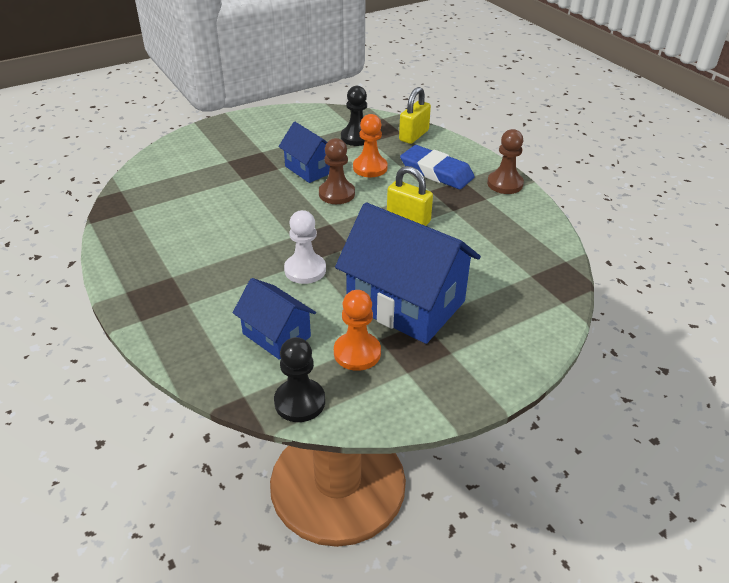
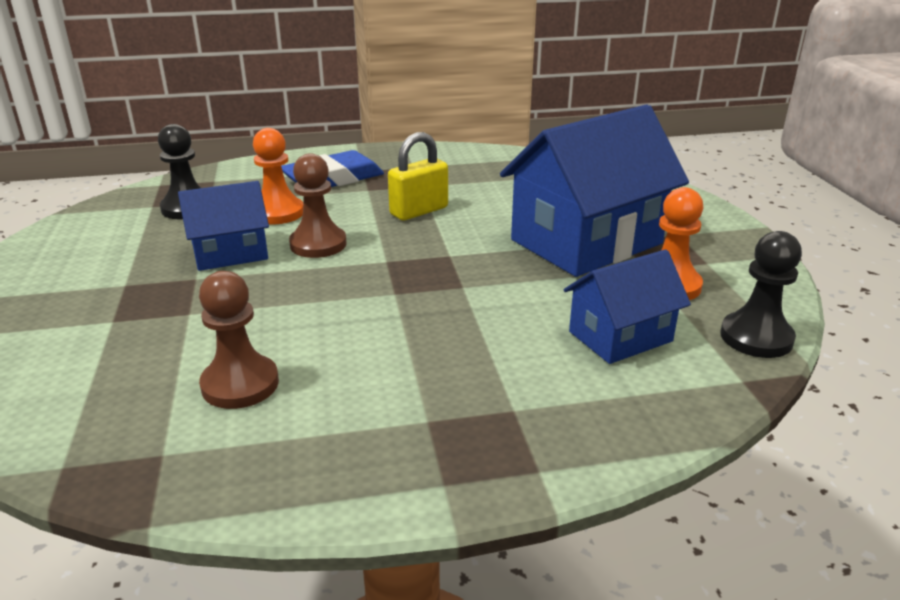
camera: 70 degrees left, 10 degrees down
white pawn [284,210,326,284] -> none
yellow padlock [399,87,431,144] -> none
brown pawn [487,129,524,194] -> brown pawn moved to [199,271,279,409]

